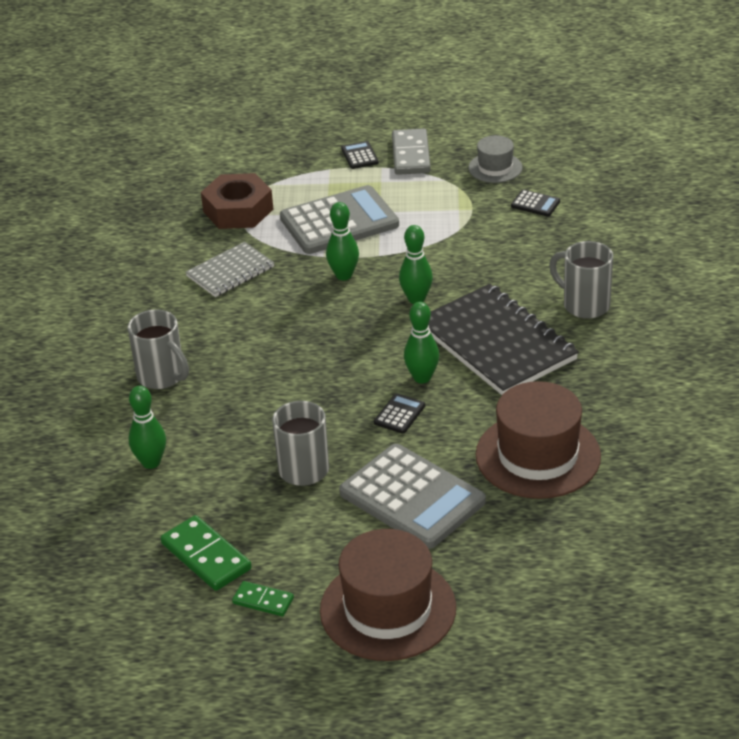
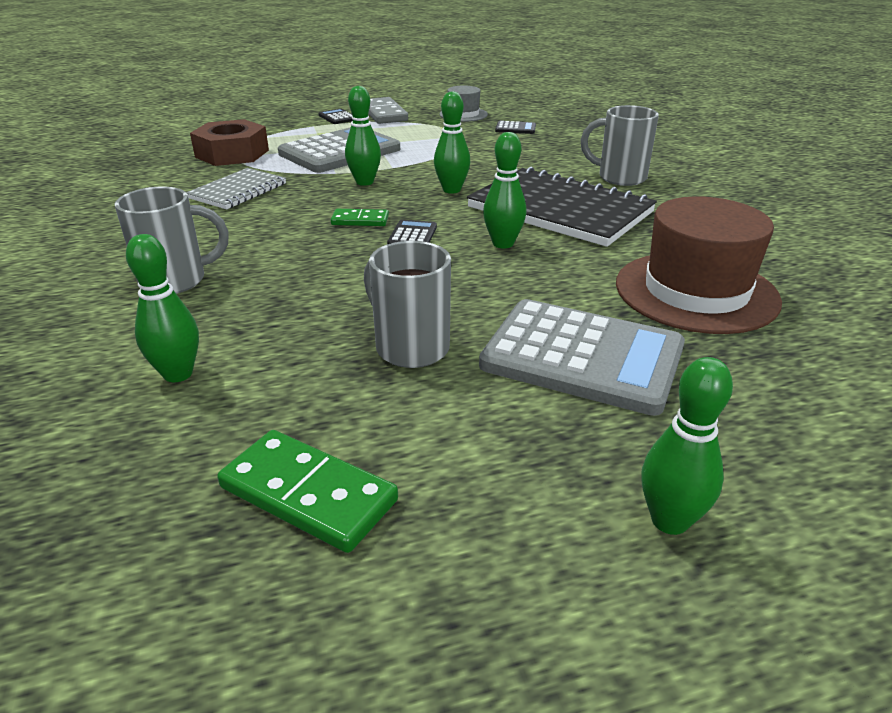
camera: 20 degrees left, 5 degrees down
grey mug [128,309,189,389] -> grey mug turned 45 degrees counterclockwise [115,187,229,294]
green domino [232,581,294,616] -> green domino moved to [331,209,389,226]
brown hat [320,529,456,661] -> green bowling pin [641,357,733,535]
black calculator [374,393,425,434] -> black calculator moved to [387,219,437,244]

